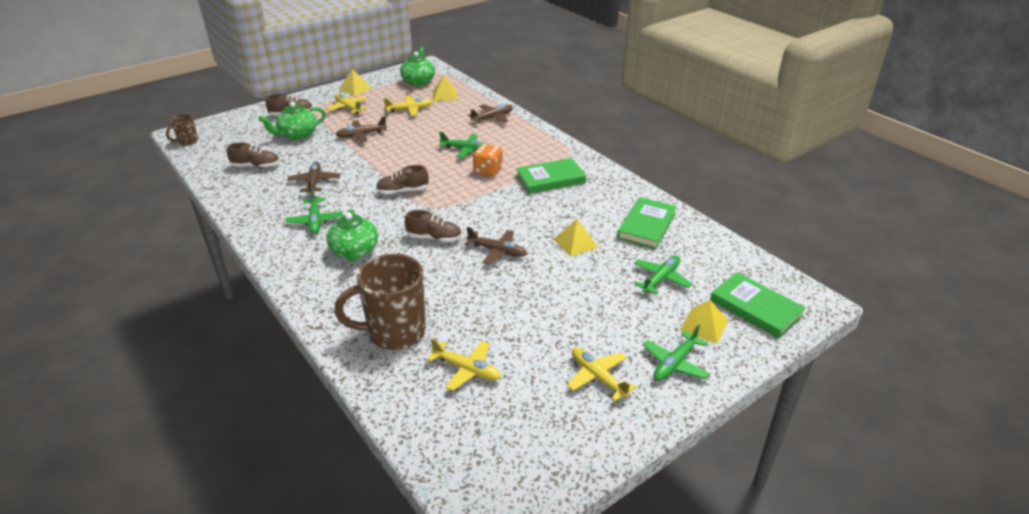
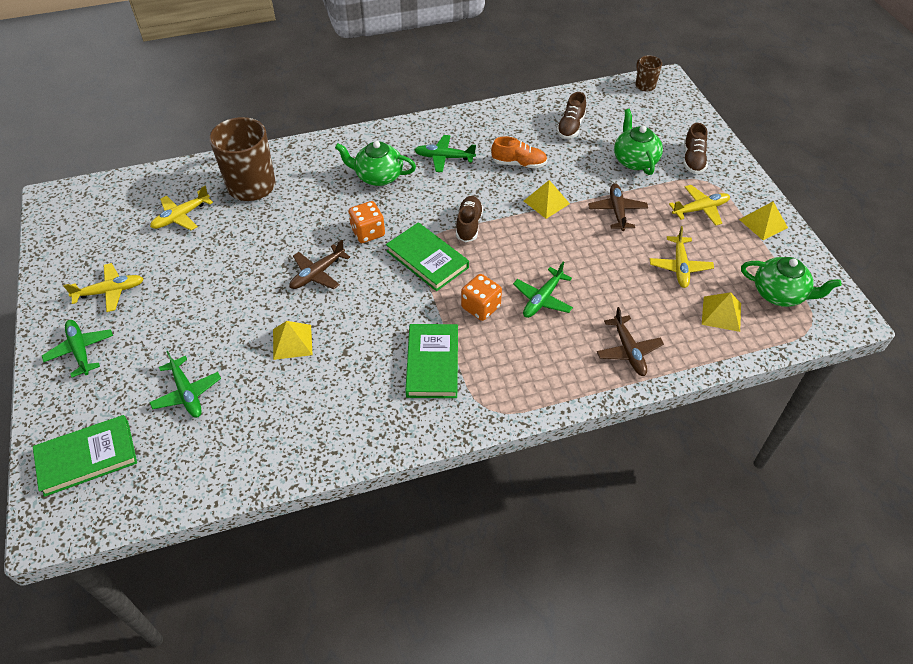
camera: 110 degrees right, 15 degrees up
brown plane [287,162,340,194] -> orange shoe [491,136,547,168]
brown shoe [405,210,462,242] -> orange dice [348,201,385,243]
green book [617,197,677,249] -> green book moved to [386,222,469,291]
yellow pyramid [680,300,728,344] -> yellow pyramid moved to [524,180,570,219]

